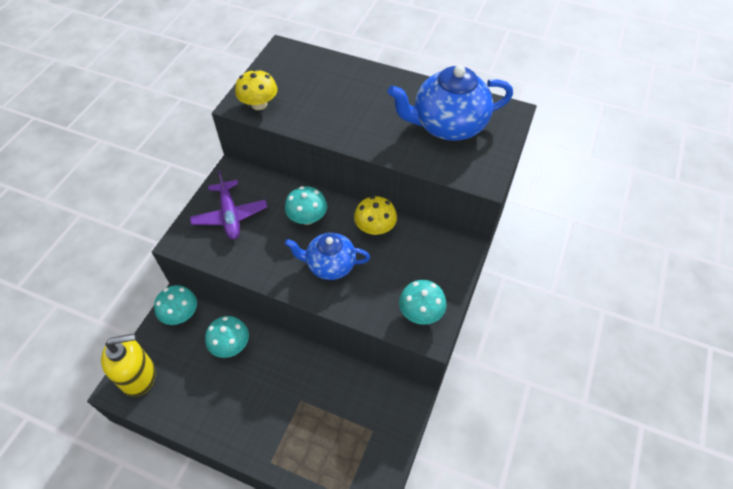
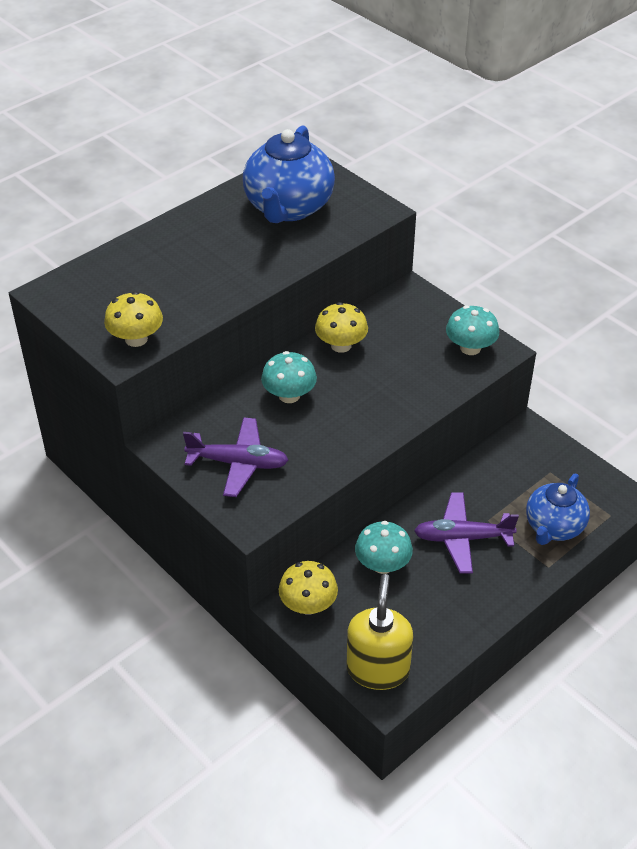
camera: 65 degrees left, 10 degrees down
turquoise mushroom [154,285,197,325] -> yellow mushroom [279,561,338,615]
blue teapot [285,232,370,280] -> blue teapot moved to [526,473,590,545]
none -> purple plane [414,492,519,574]

